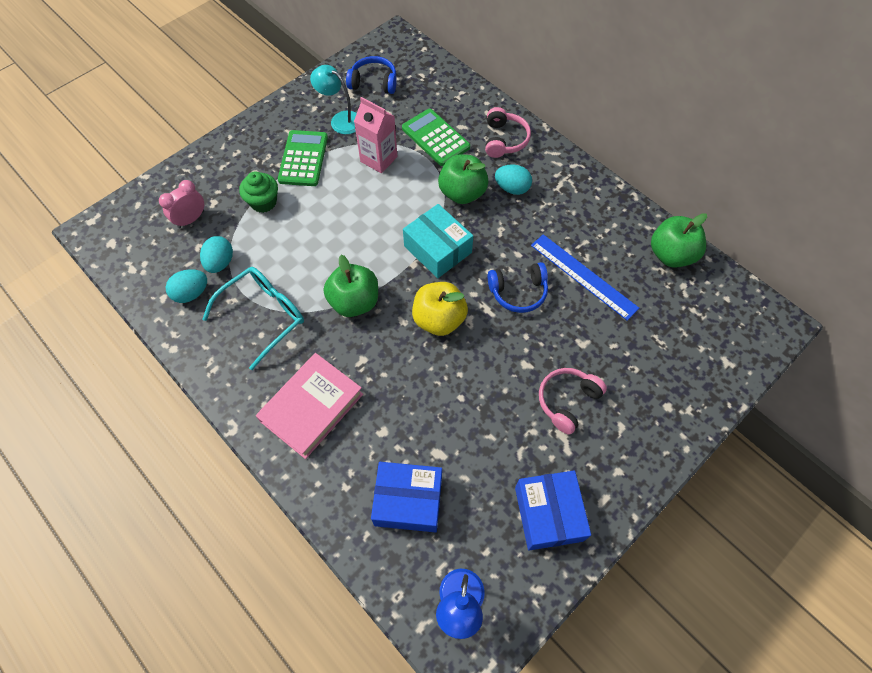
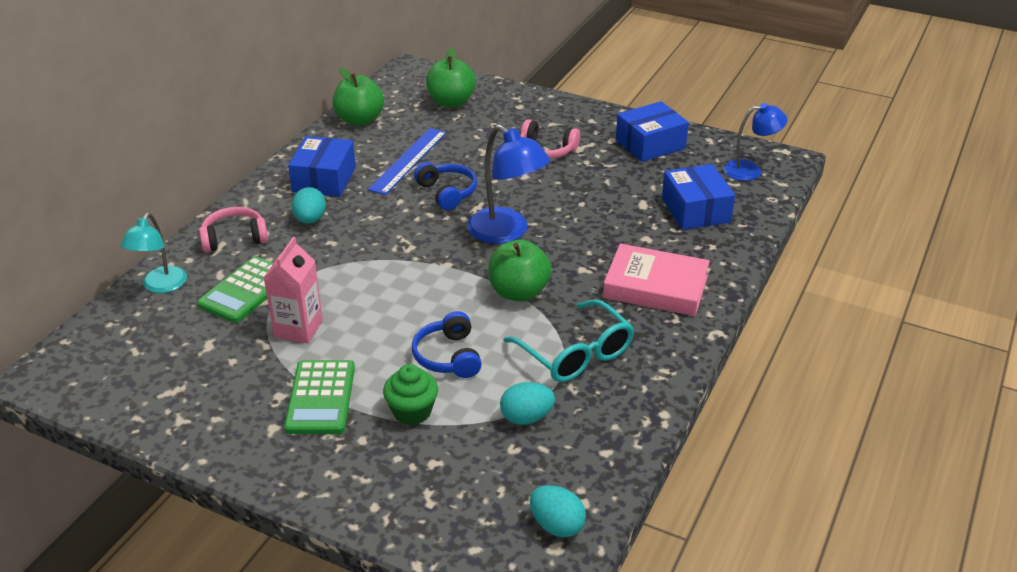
camera: 110 degrees left, 25 degrees down
pink clock [159,180,204,228] -> none
turquoise egg [166,269,207,303] -> turquoise egg moved to [530,485,586,538]
turquoise glasses [202,267,304,370] -> turquoise glasses turned 150 degrees counterclockwise [503,299,634,382]
green calculator [278,130,328,186] -> green calculator turned 75 degrees counterclockwise [284,360,355,434]
turquoise lamp [310,65,357,134] -> turquoise lamp moved to [120,213,187,293]
blue headphones [346,56,397,94] -> blue headphones moved to [412,311,482,378]
turquoise box [403,204,473,278] -> none
yellow apple [412,282,468,336] -> blue lamp [467,124,550,244]
green apple [438,154,489,204] -> green apple moved to [426,47,476,108]
none -> blue box [288,136,356,197]

